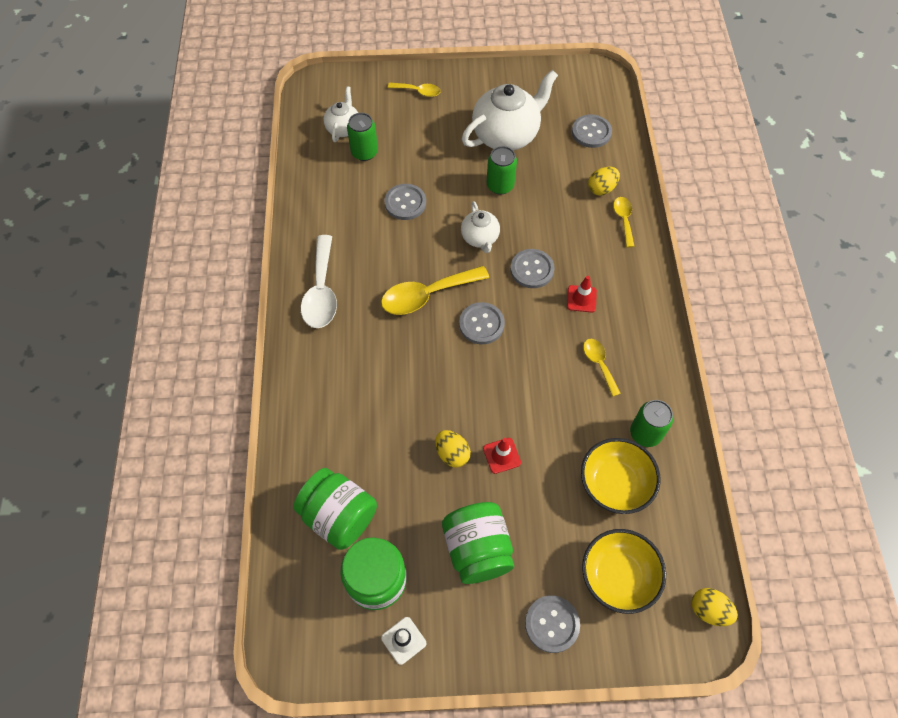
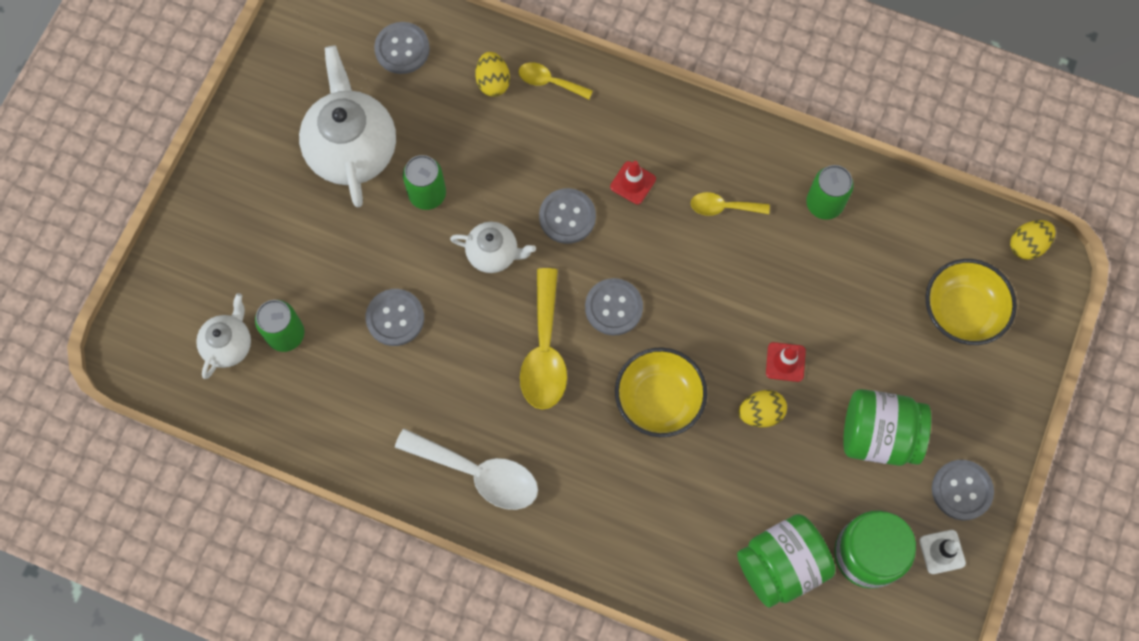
camera: 65 degrees left, 10 degrees up
white teapot [323,86,358,142] -> white teapot turned 75 degrees clockwise [196,293,251,379]
yellow spoon [388,83,441,97] -> none
grey button [525,595,580,653] -> grey button moved to [932,460,994,520]
yellow bowl [581,438,660,514] -> yellow bowl moved to [615,347,707,437]

